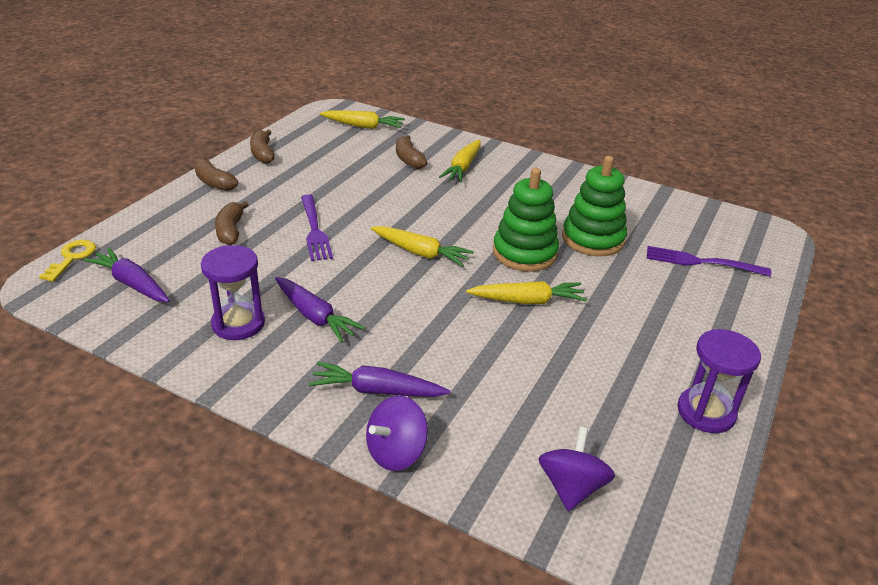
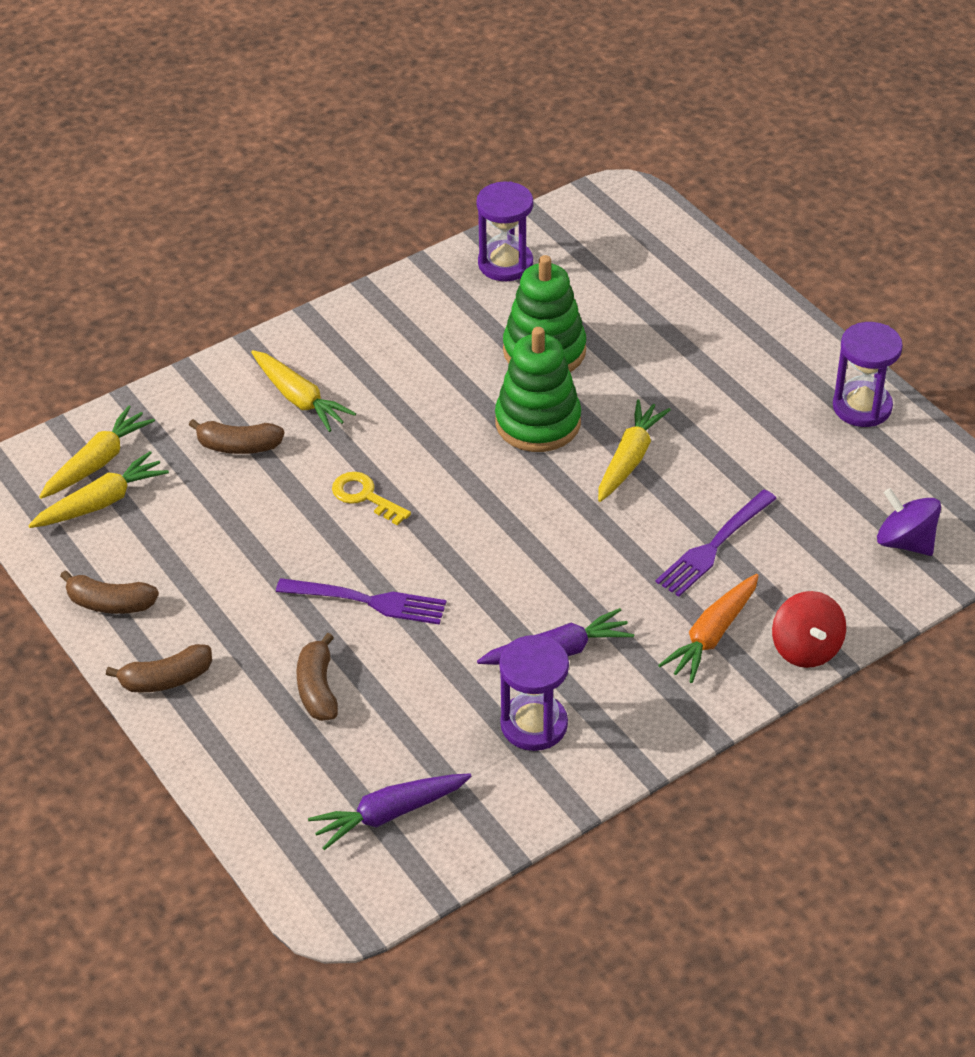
camera: 60 degrees left, 10 degrees up
yellow key [39,240,96,282] -> yellow key moved to [332,472,411,526]
brown banana [215,201,248,245] -> brown banana turned 60 degrees clockwise [296,633,338,721]
purple carrot [309,362,450,397] -> orange carrot [658,574,759,683]
purple spinning top [366,396,428,471] -> red spinning top [772,591,846,668]
yellow carrot [371,226,474,267] -> yellow carrot moved to [28,451,169,528]
purple fork [647,246,771,276] -> purple fork moved to [656,490,777,597]
none -> purple hourglass [476,181,533,281]

